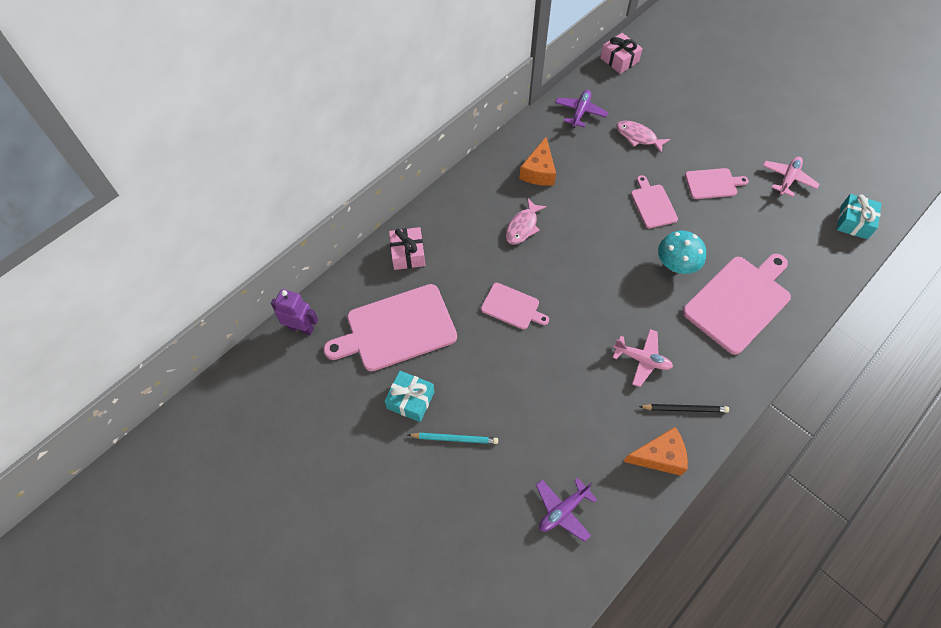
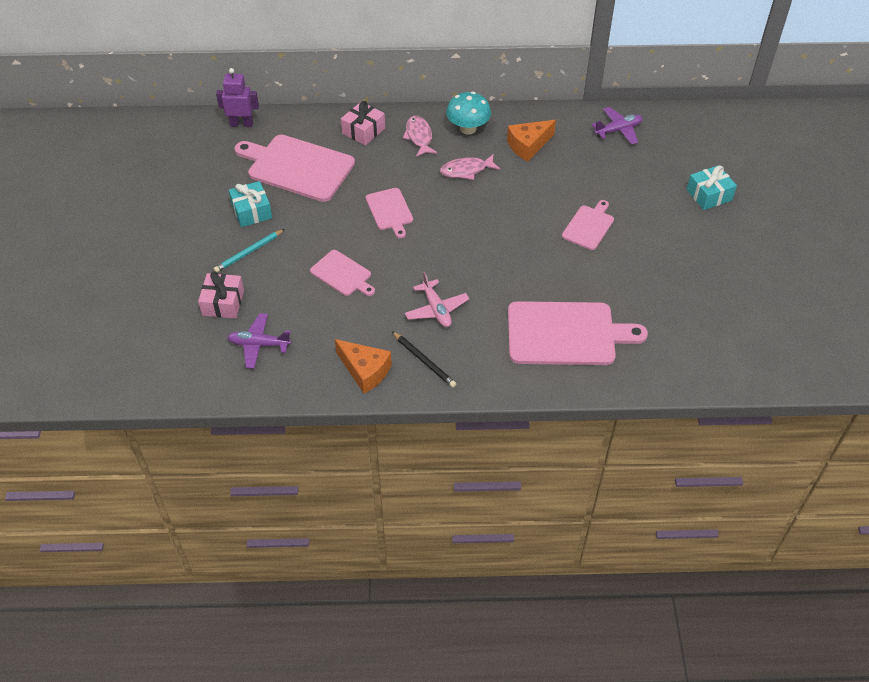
camera: 45 degrees right, 10 degrees down
purple robot [271,289,318,335] -> purple robot turned 60 degrees counterclockwise [216,68,259,127]
turquoise pencil [408,433,498,444] -> turquoise pencil turned 90 degrees clockwise [213,229,285,273]
pink gift [601,33,643,74] -> pink gift moved to [198,272,244,318]
pink fish [616,121,670,154] -> pink fish moved to [403,116,438,157]
turquoise mushroom [658,231,706,274] -> turquoise mushroom moved to [446,92,491,135]
pink cutting board [685,168,749,199] -> pink cutting board moved to [310,250,375,296]
pink plane [763,157,819,197] -> none
turquoise gift [837,194,882,239] -> turquoise gift moved to [687,165,737,210]

